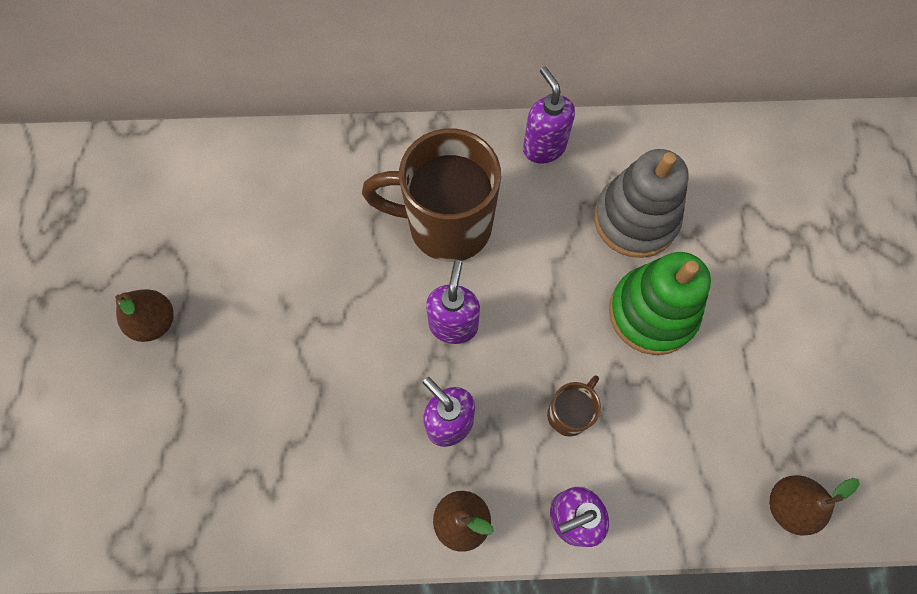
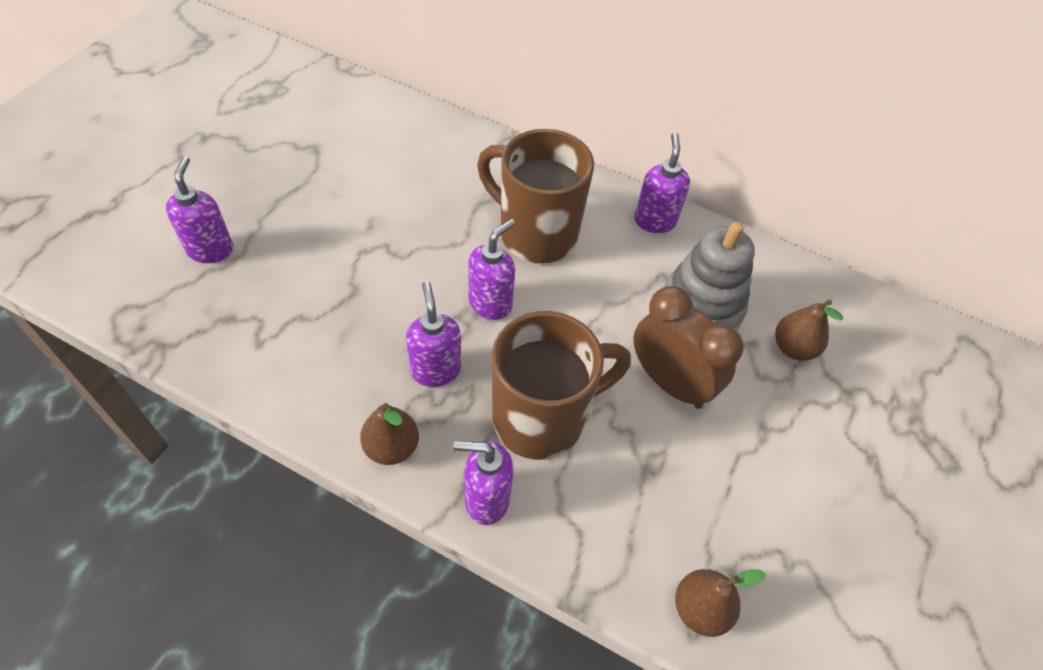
camera: 25 degrees right, 15 degrees down
brown pear [115,289,174,342] -> brown pear moved to [775,300,843,361]
brown mug [547,376,601,436] -> brown mug [492,311,631,460], size x2.14
green stacking toy [609,252,711,355] -> brown clock [633,286,744,409]
none -> purple soap dispenser [166,156,233,263]

